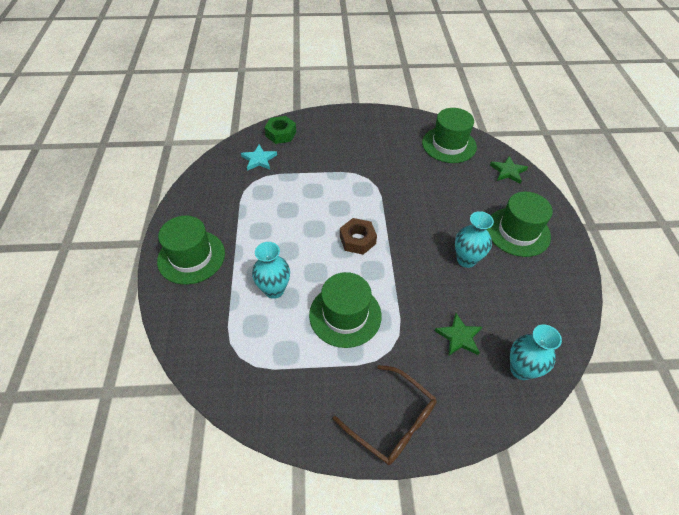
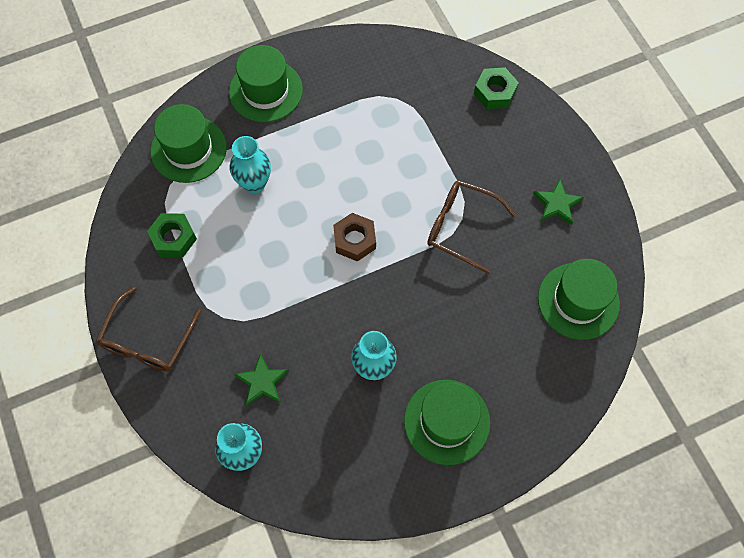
camera: 70 degrees right, 15 degrees up
turquoise star [241,144,277,171] -> none
green hat [309,272,382,348] -> green hat moved to [151,104,227,183]
green star [490,156,528,184] -> green star moved to [533,179,584,225]
none -> green nut [147,213,197,257]
none -> brown glasses [427,181,516,274]

